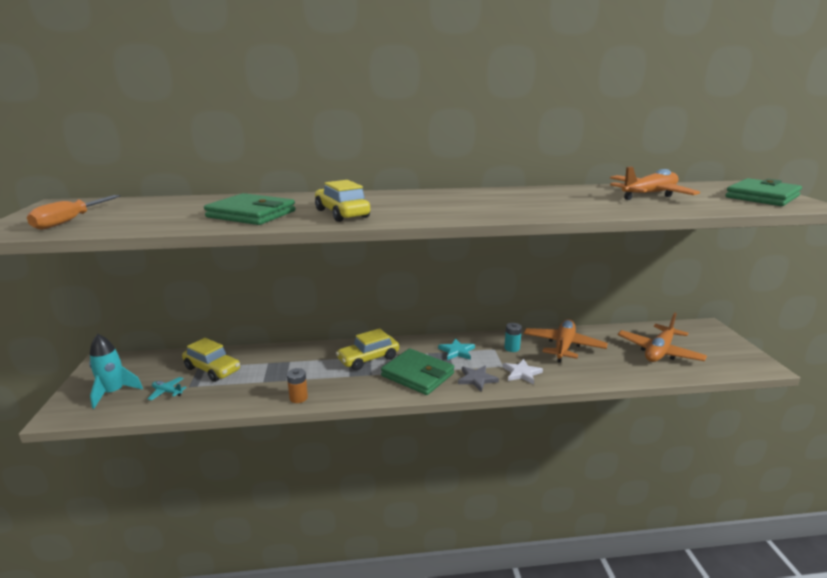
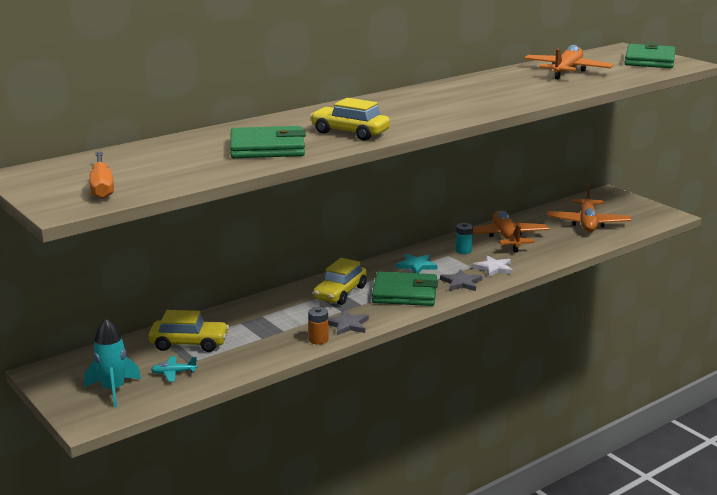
camera: 30 degrees left, 0 degrees up
none -> grey star [328,310,369,335]

